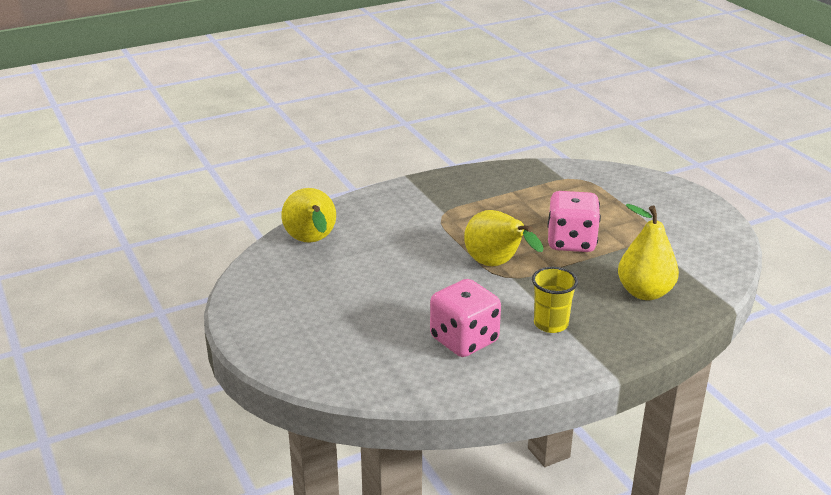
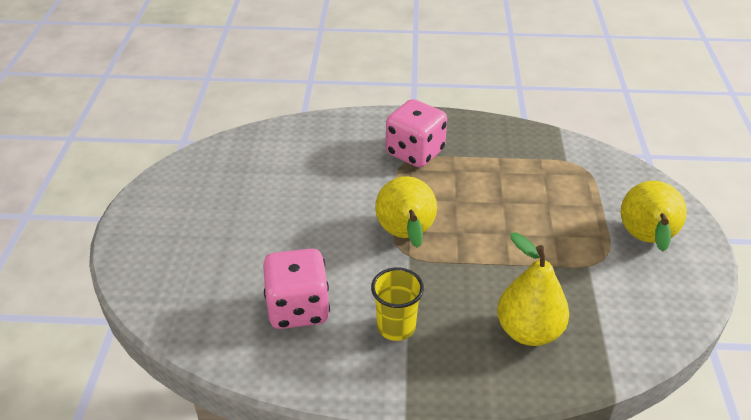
camera: 30 degrees right, 10 degrees up
yellow pear [281,188,336,243] -> yellow pear moved to [621,181,687,252]
pink dice [547,191,601,252] -> pink dice moved to [386,99,447,167]

